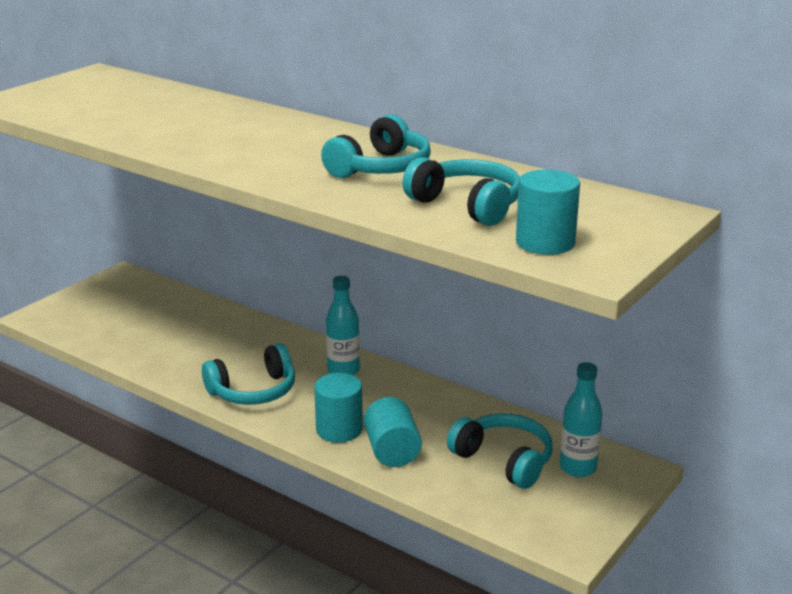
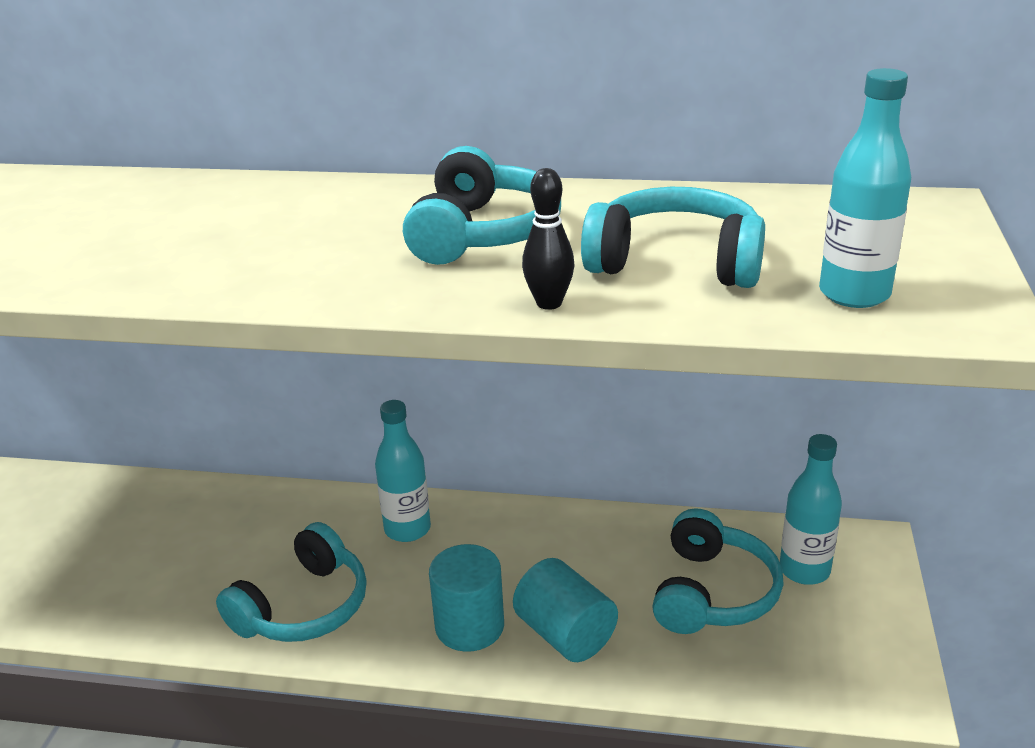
camera: 25 degrees left, 5 degrees up
turquoise headphones [447,413,553,489] -> turquoise headphones turned 90 degrees clockwise [652,508,784,634]
turquoise cylinder [516,170,580,255] -> turquoise bottle [819,68,911,308]
none -> black bowling pin [522,168,575,310]

